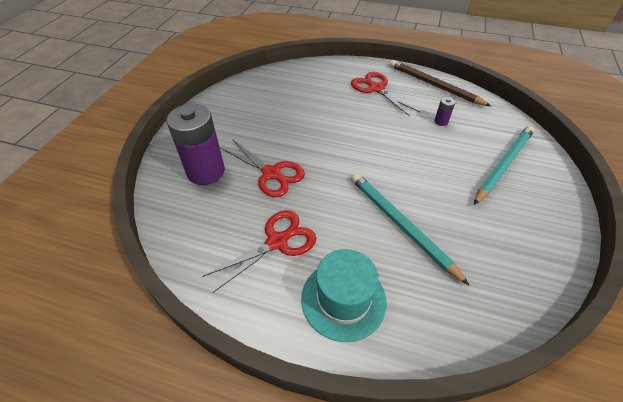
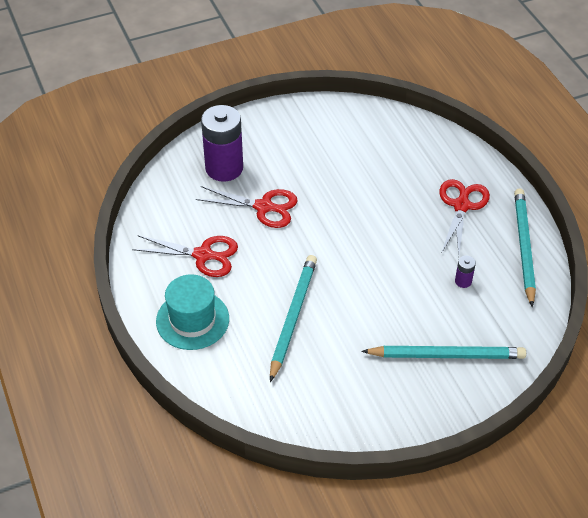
camera: 50 degrees right, 0 degrees up
red scissors [221,139,305,197] -> red scissors turned 75 degrees counterclockwise [196,186,298,228]
brown pencil [390,60,491,106] -> turquoise pencil [514,189,536,307]

